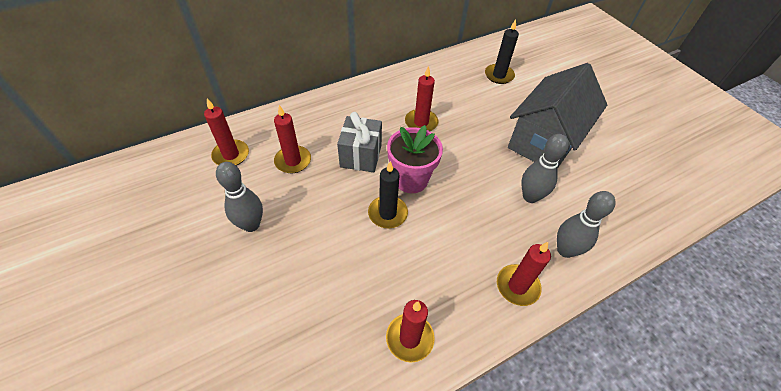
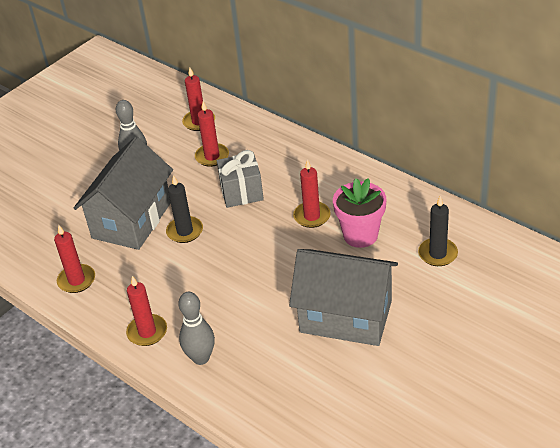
camera: 75 degrees right, 10 degrees down
pink flower pot [387,125,443,193] -> pink flower pot moved to [333,178,386,248]
grey bowling pin [521,134,569,203] -> none
none -> grey house [74,137,173,250]

